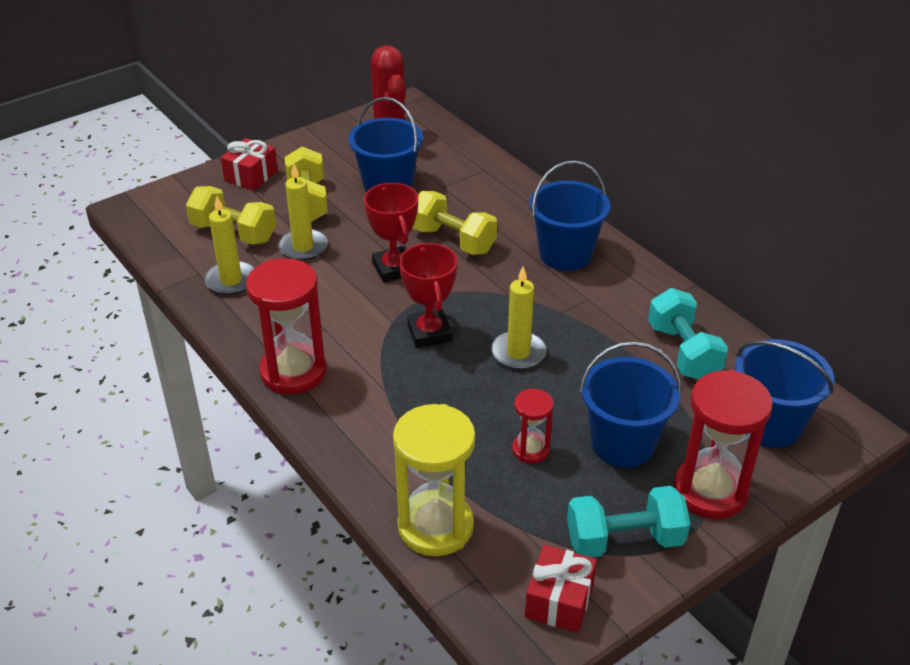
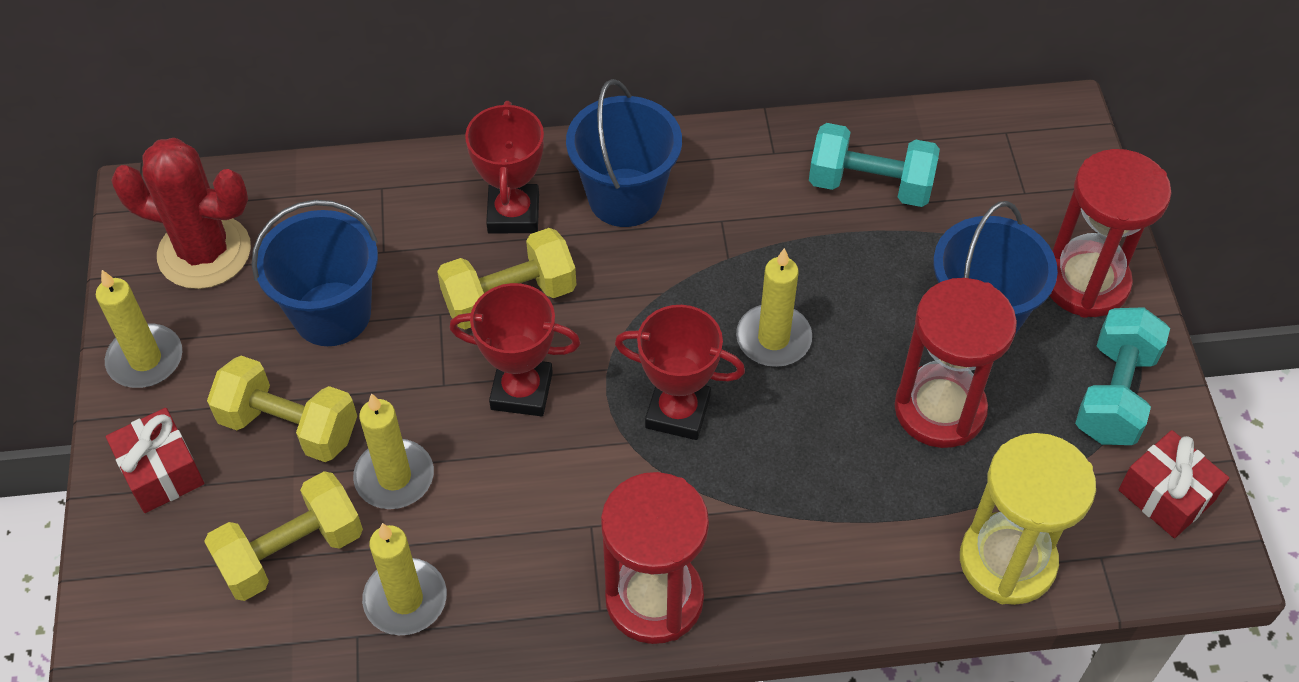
camera: 60 degrees left, 15 degrees up
red hourglass [512,389,554,464] -> red hourglass [895,278,1017,448], size x1.88
blue bucket [735,339,834,448] -> none
none -> yellow candle [96,270,182,388]
none -> red trophy [465,101,544,234]

